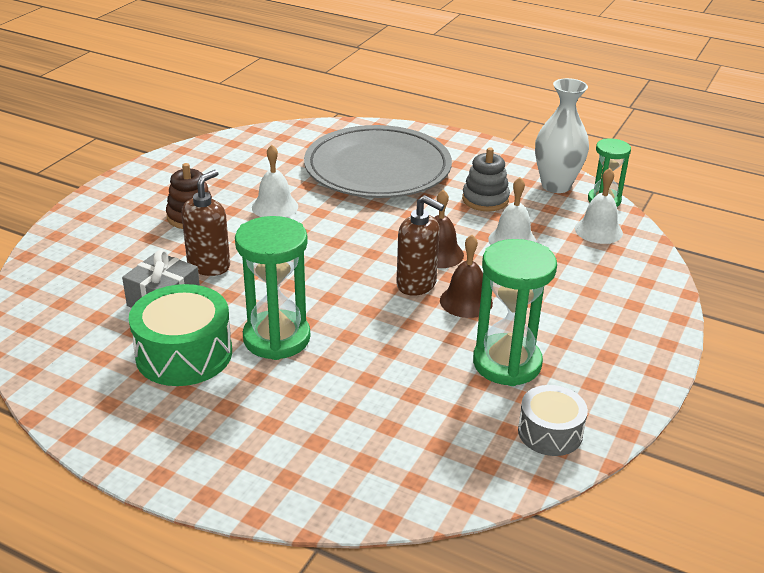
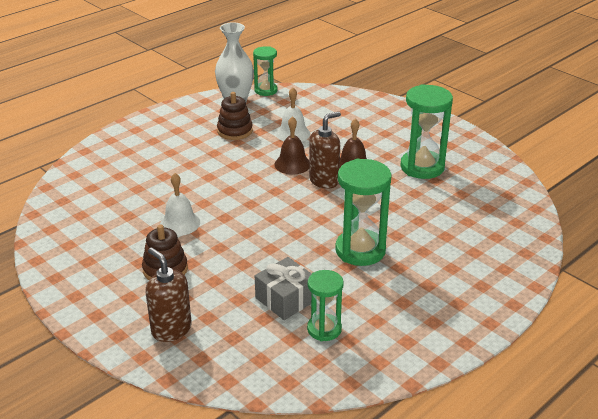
camera: 70 degrees left, 0 degrees up
green drum [129,284,232,386] -> none
brown soap dispenser [181,170,230,276] -> brown soap dispenser moved to [145,247,192,342]
grey plate [304,125,452,198] -> none
grey stacking toy [462,148,510,211] -> brown stacking toy [217,92,253,140]
grey drum [518,385,588,456] -> none
white bell [575,168,623,244] -> none
none -> green hourglass [307,270,344,341]

